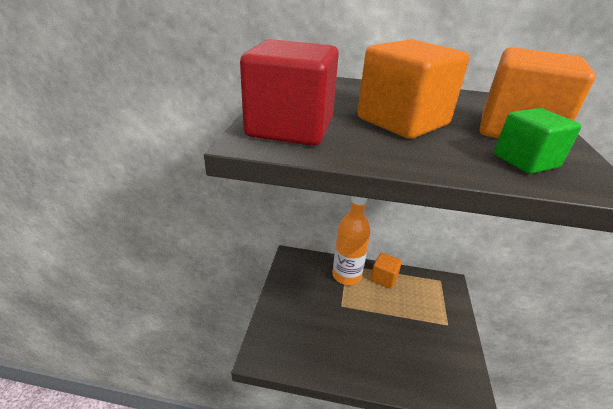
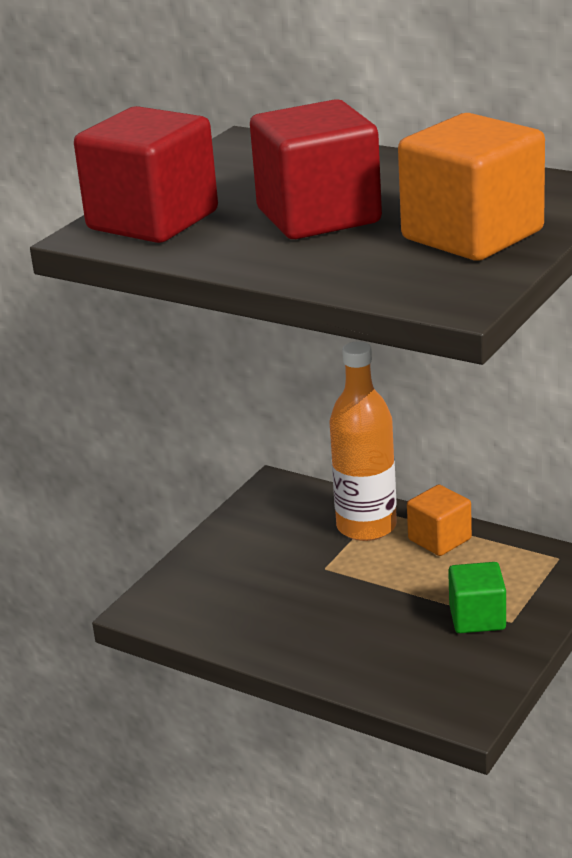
camera: 25 degrees right, 5 degrees down
orange cube [358,39,469,139] -> red cube [250,99,382,239]
green cube [494,108,582,174] -> green cube moved to [448,562,506,633]

